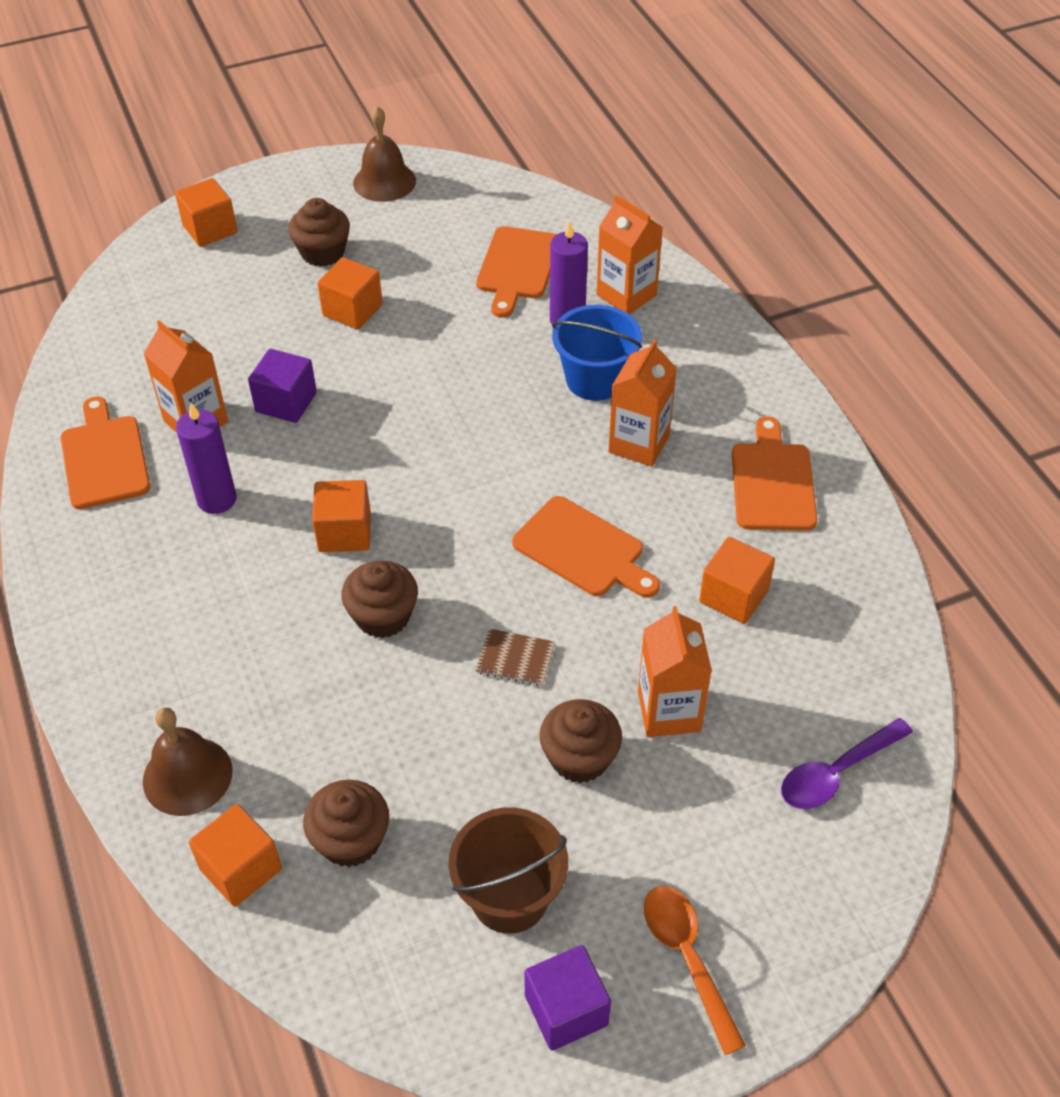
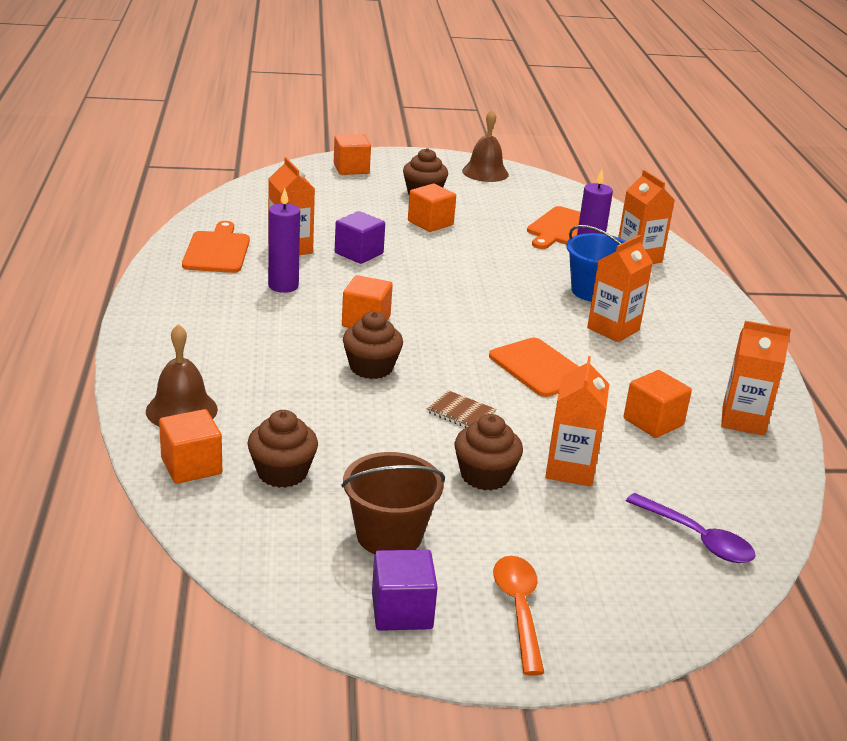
camera: 15 degrees right, 20 degrees down
orange cutting board [732,416,817,531] -> none
purple spoon [781,718,913,809] -> purple spoon turned 120 degrees counterclockwise [626,493,756,563]
none -> orange carton [721,321,791,436]

